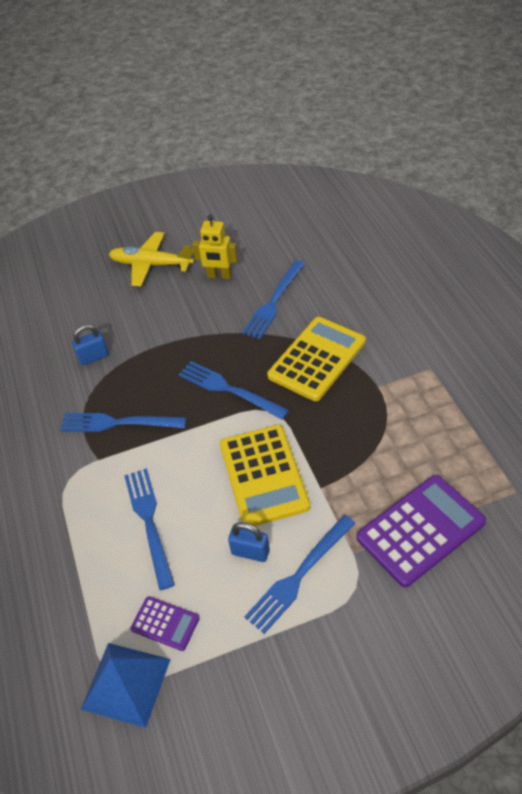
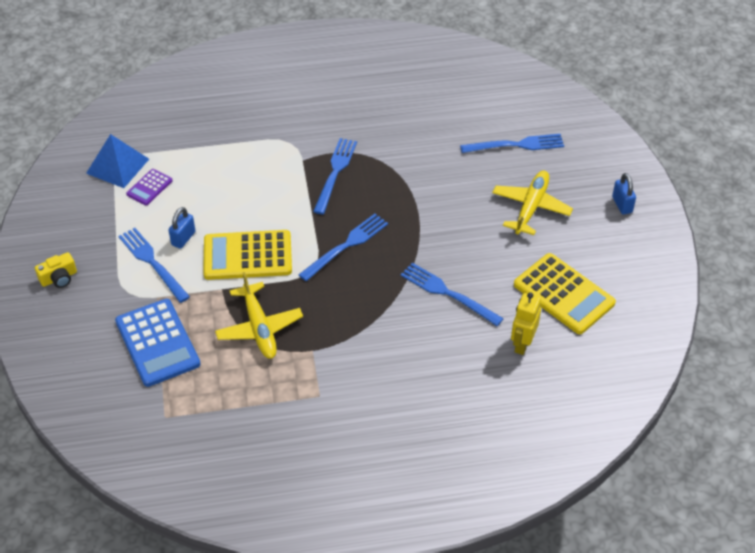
camera: 95 degrees right, 0 degrees up
blue padlock [72,324,109,366] -> blue padlock moved to [612,173,636,215]
blue fork [124,468,175,590] -> blue fork moved to [460,134,564,153]
yellow robot [192,215,238,279] -> yellow robot moved to [511,292,541,355]
yellow calculator [267,317,366,401] -> yellow calculator moved to [514,253,616,334]
purple calculator [356,475,486,587] -> blue calculator [115,299,201,387]
none -> yellow camera [35,252,77,288]
none -> yellow plane [215,272,303,359]

